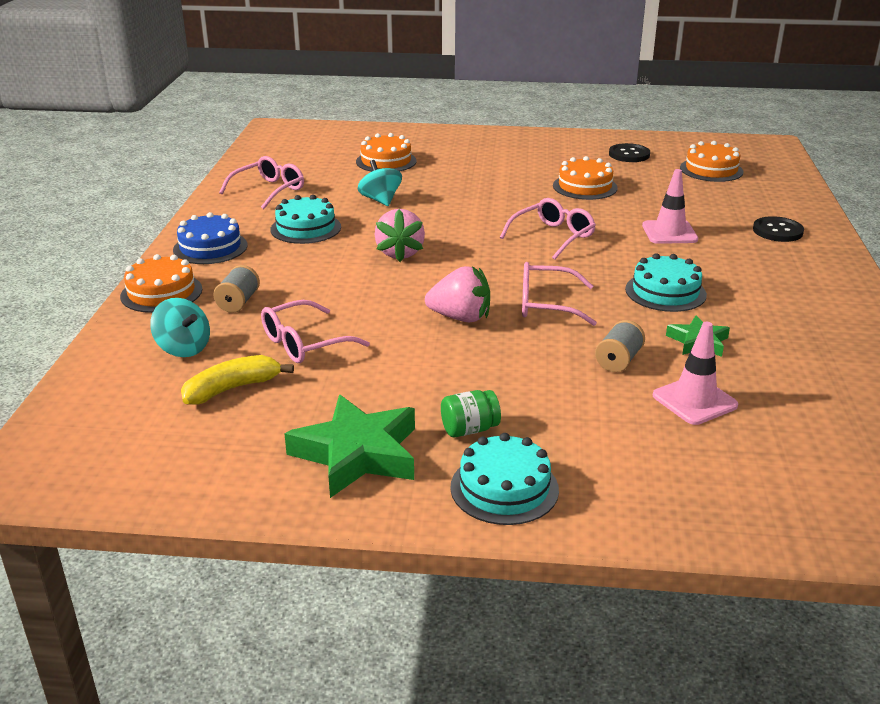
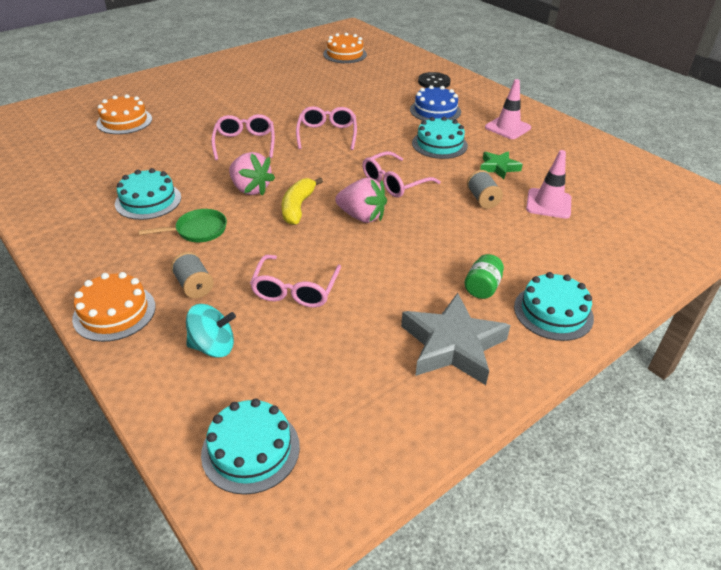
camera: 45 degrees left, 10 degrees up
blue cake [173,212,248,264] -> blue cake moved to [410,85,461,121]
yellow banana [181,355,294,405] -> yellow banana moved to [282,177,323,225]
pink glasses [219,156,304,209] -> pink glasses moved to [211,114,275,160]
green star [285,395,415,498] -> grey star [401,293,511,385]
turquoise spinning top [358,160,402,206] -> none
pink strawberry [425,266,490,322] -> pink strawberry turned 60 degrees clockwise [335,178,387,223]
orange cake [553,156,618,200] -> none
black button [609,143,650,162] -> none
pink traffic cone [642,169,698,244] -> pink traffic cone moved to [485,79,531,139]
none -> green pan [139,209,227,242]
none -> turquoise cake [201,398,300,495]

